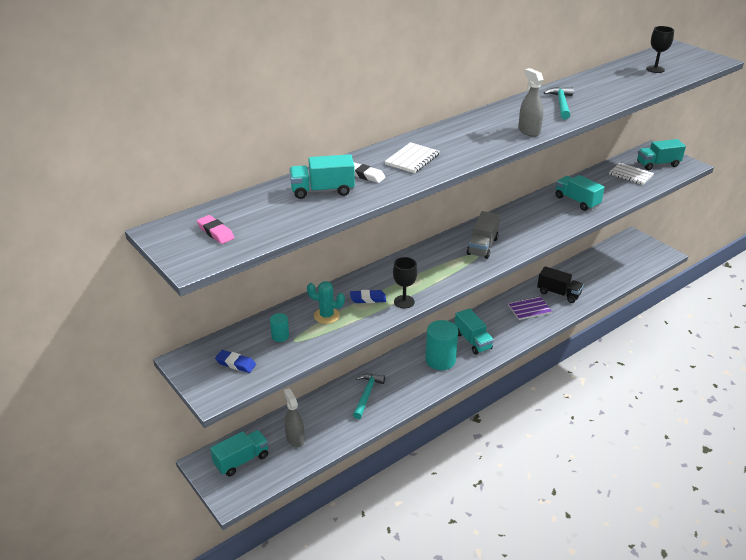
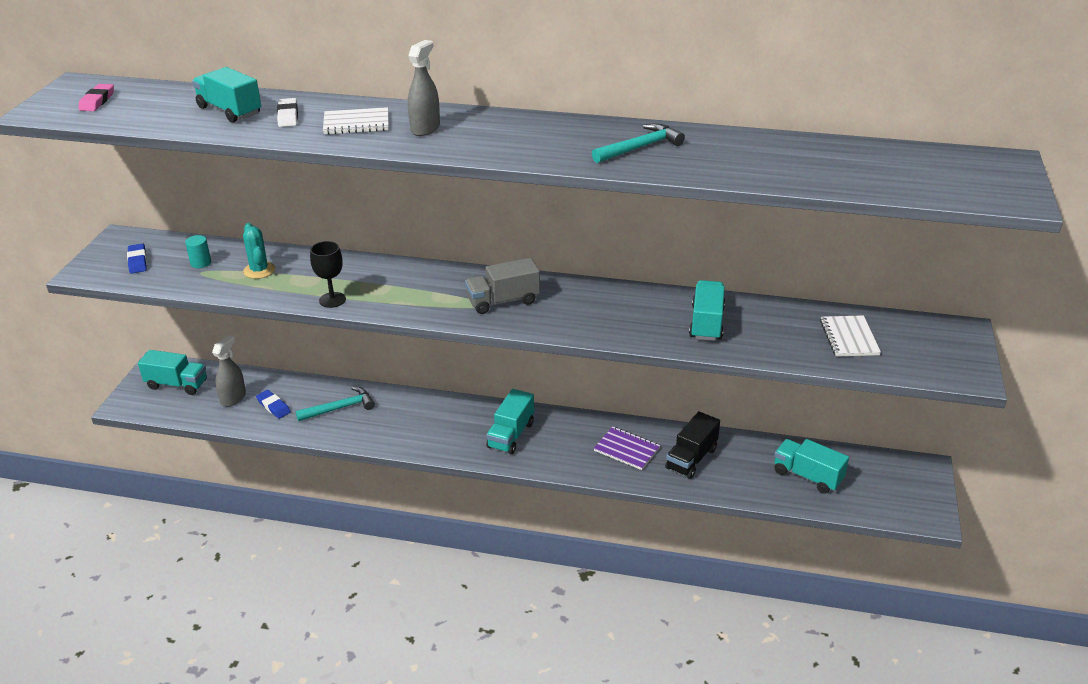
camera: 50 degrees right, 0 degrees up
blue eraser [350,290,386,303] -> blue eraser moved to [256,390,291,419]
turquoise cylinder [425,320,458,370] -> none
grey spray bottle [518,68,544,137] -> grey spray bottle moved to [408,40,440,136]
black truck [537,266,584,303] -> black truck turned 45 degrees clockwise [665,411,720,479]
turquoise truck [637,139,686,170] -> turquoise truck moved to [774,439,849,494]
black goblet [646,26,674,73] -> none

